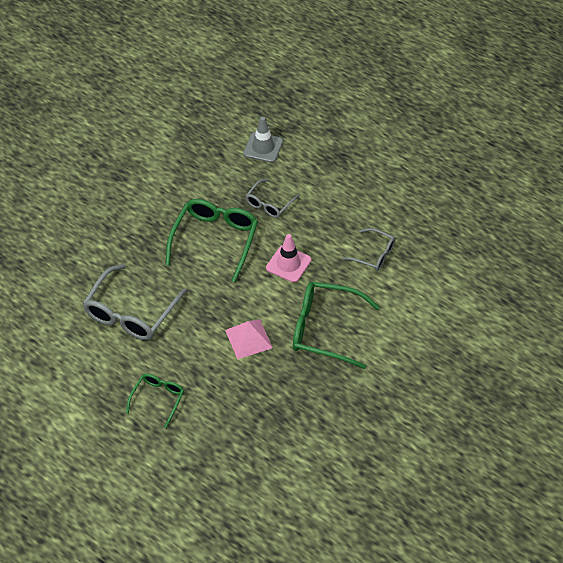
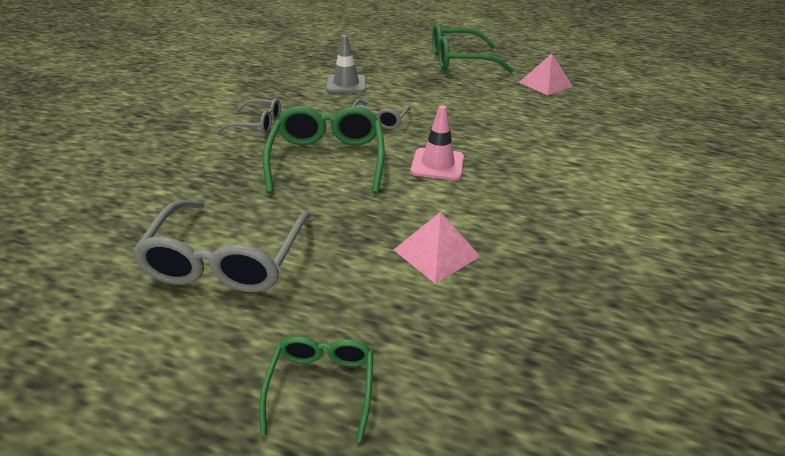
camera: 20 degrees left, 15 degrees down
green glasses [293,282,380,369] -> green glasses moved to [432,23,514,73]
grey glasses [342,228,395,271] -> grey glasses moved to [217,98,281,134]
none -> pink pyramid [519,54,573,95]

